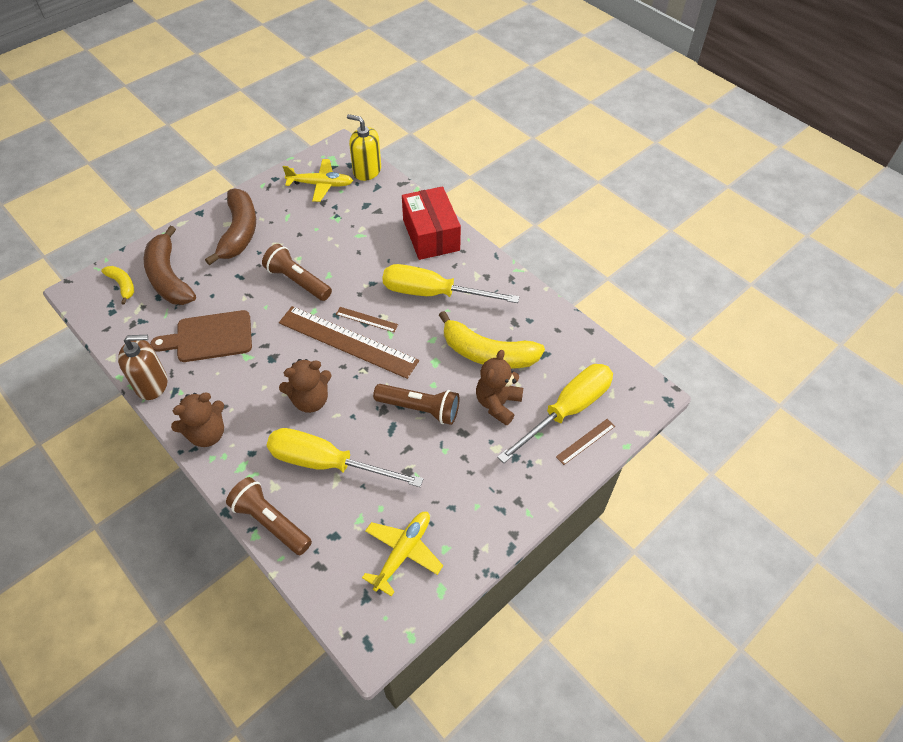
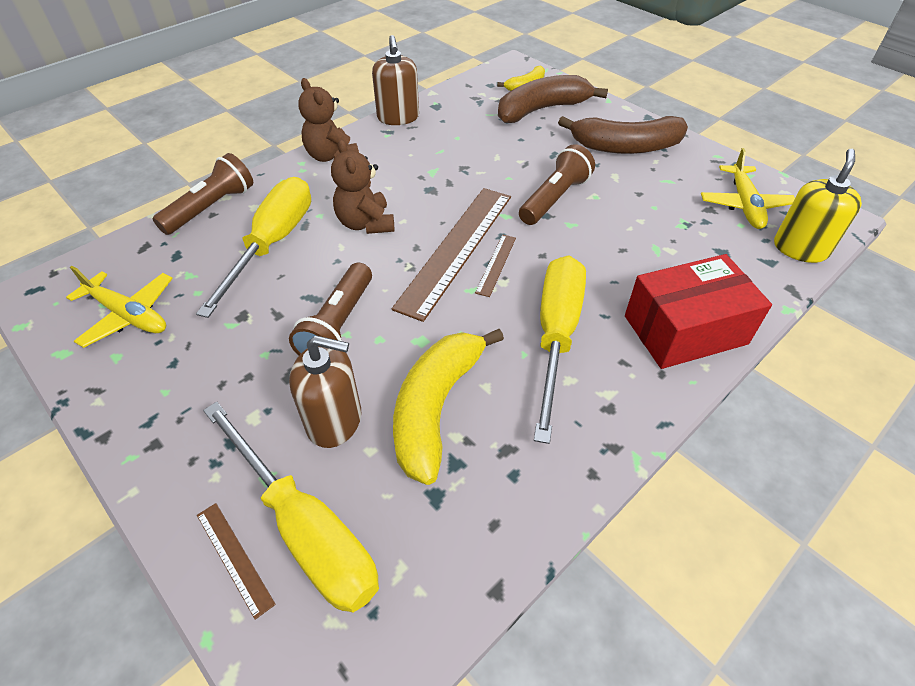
camera: 90 degrees right, 5 degrees down
brown cutting board [150,310,252,362] -> none
brown teddy bear [476,350,523,426] -> brown soap dispenser [289,335,361,448]

